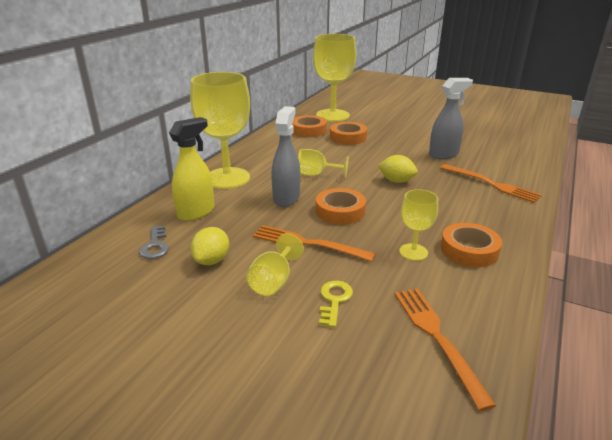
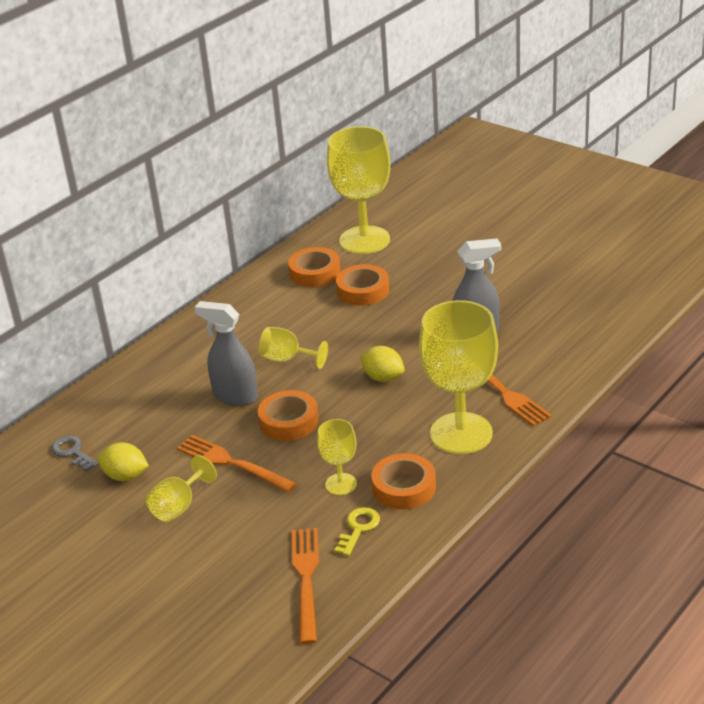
camera: 15 degrees right, 5 degrees up
grey key [139,225,169,259] -> grey key turned 135 degrees clockwise [51,436,99,471]
yellow spray bottle [169,117,214,221] -> none
yellow goblet [190,72,250,189] -> yellow goblet moved to [419,300,498,454]
yellow lemon [190,227,229,265] -> yellow lemon turned 75 degrees clockwise [97,443,149,481]
grey spray bottle [271,106,300,207] -> grey spray bottle turned 90 degrees counterclockwise [195,301,258,406]
yellow key [319,281,353,328] -> yellow key moved to [334,507,380,556]

